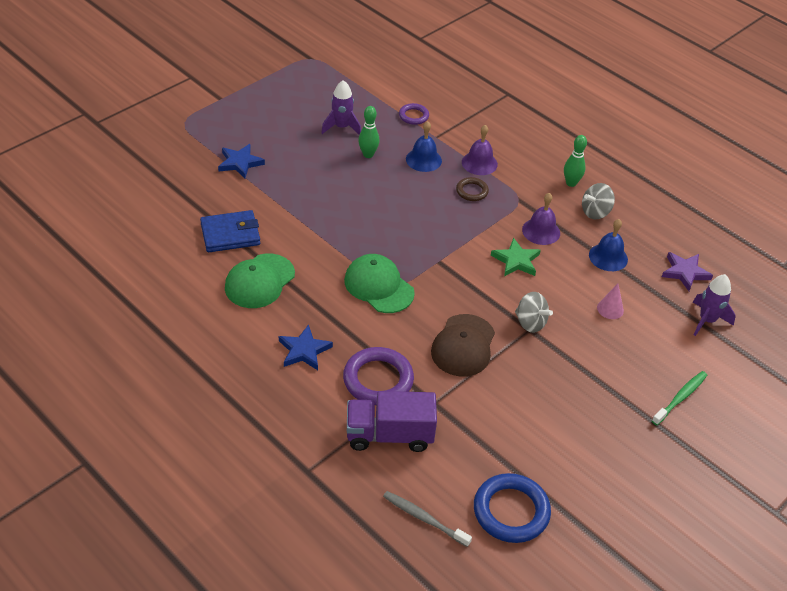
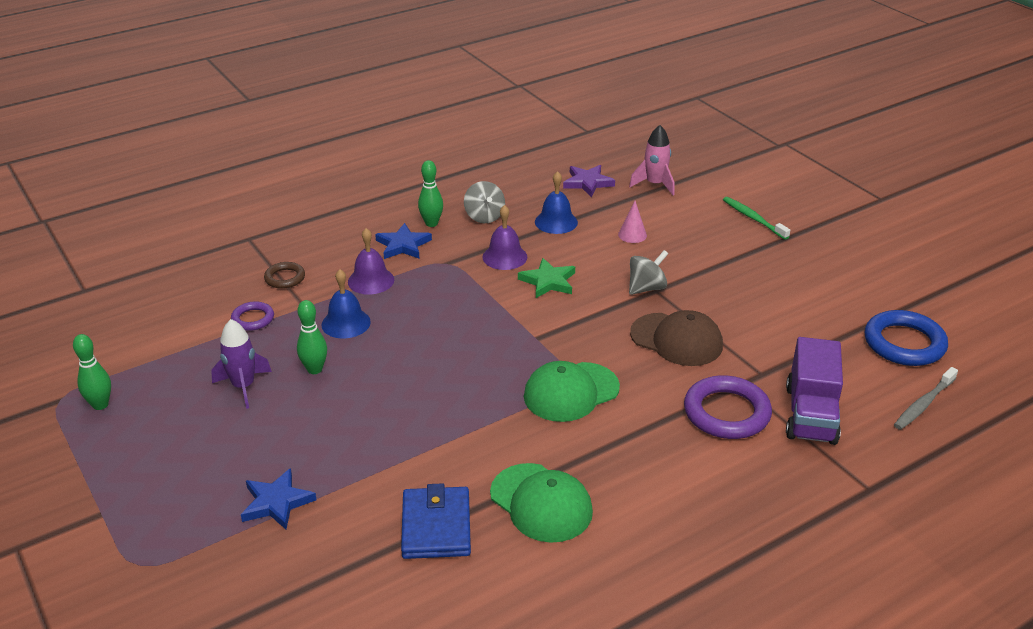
camera: 75 degrees left, 10 degrees down
blue star [279,325,333,370] -> blue star moved to [375,223,432,259]
brown ring [456,177,489,201] -> brown ring moved to [264,262,305,289]
purple rocket [693,274,736,336] -> pink rocket [629,125,675,196]
none -> green bowling pin [73,334,111,410]

